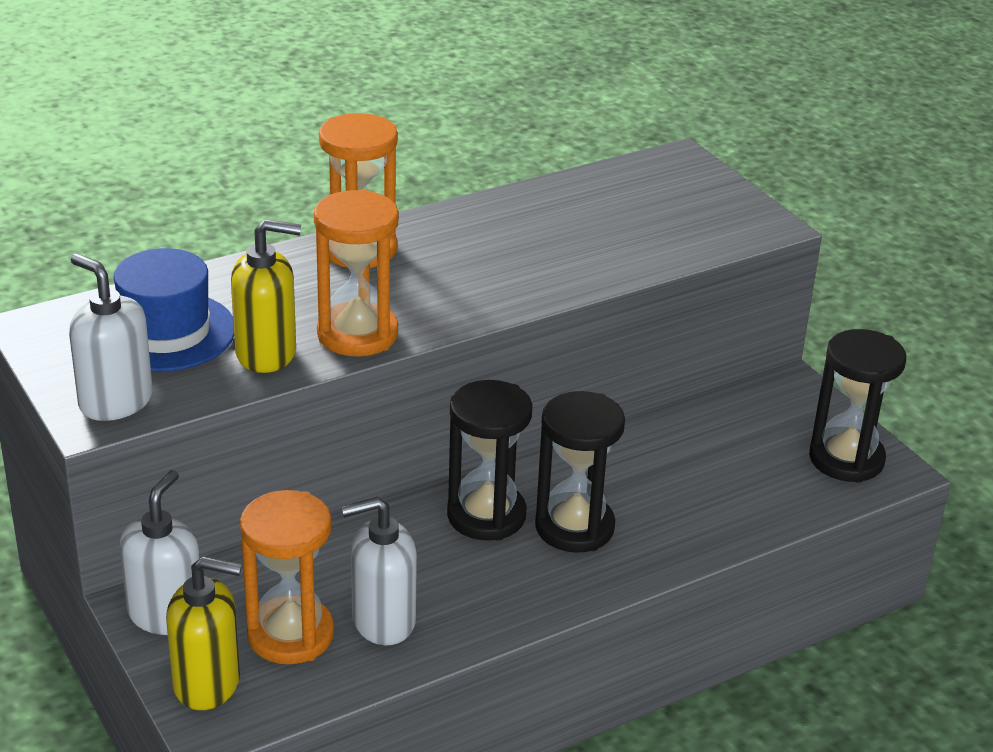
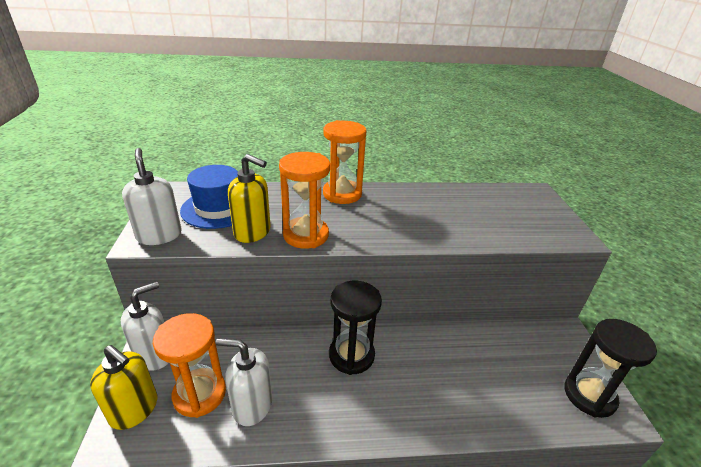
camera: 25 degrees right, 0 degrees up
black hourglass [535,391,625,553] -> none

